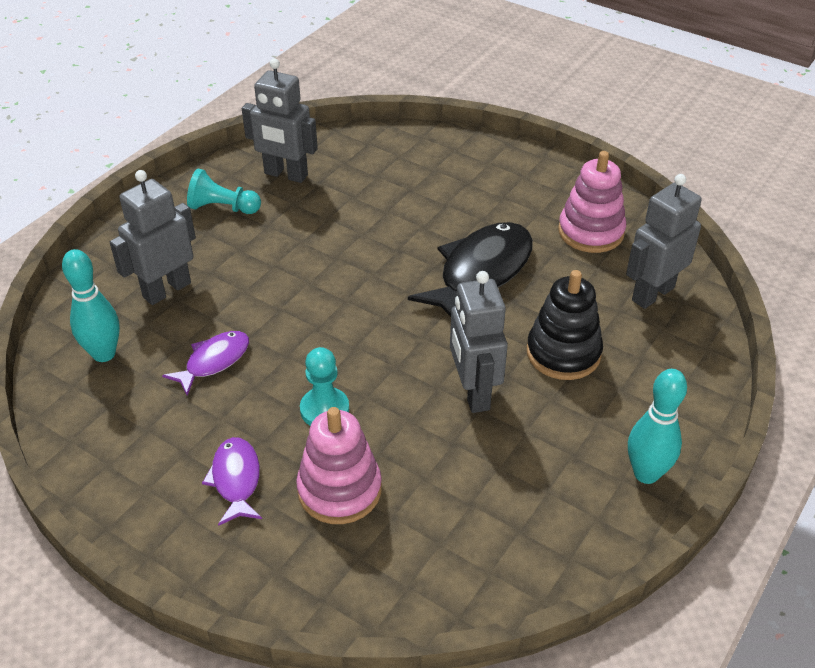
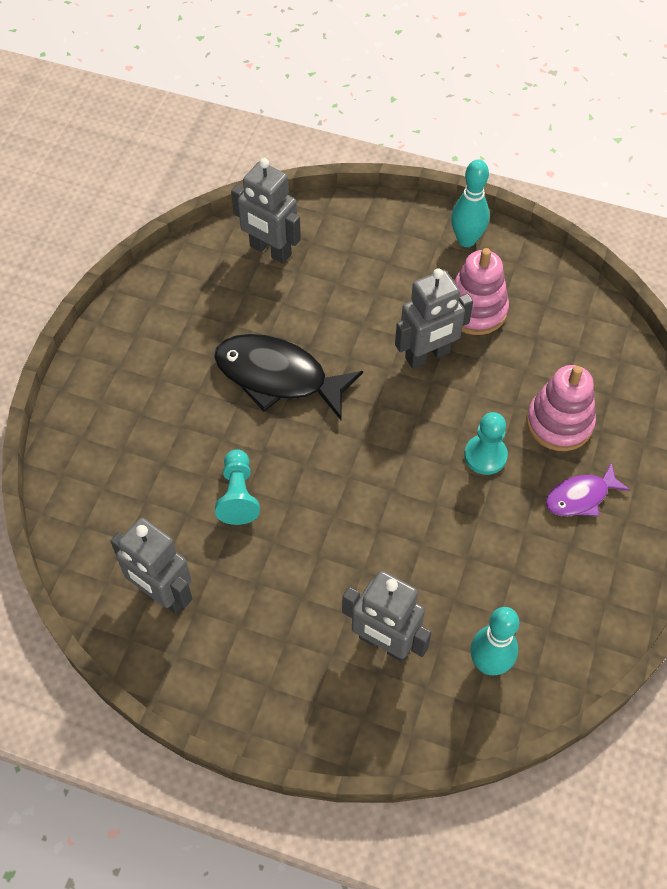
camera: 105 degrees left, 15 degrees up
purple fish [162,331,249,396] -> none
turquoise pawn [187,168,261,214] -> turquoise pawn moved to [215,449,260,525]
grey robot [242,59,318,183] -> grey robot turned 120 degrees clockwise [110,518,192,614]
black stacking toy [527,270,603,380] -> none
pink stacking toy [558,151,626,253] -> pink stacking toy moved to [454,248,509,335]

